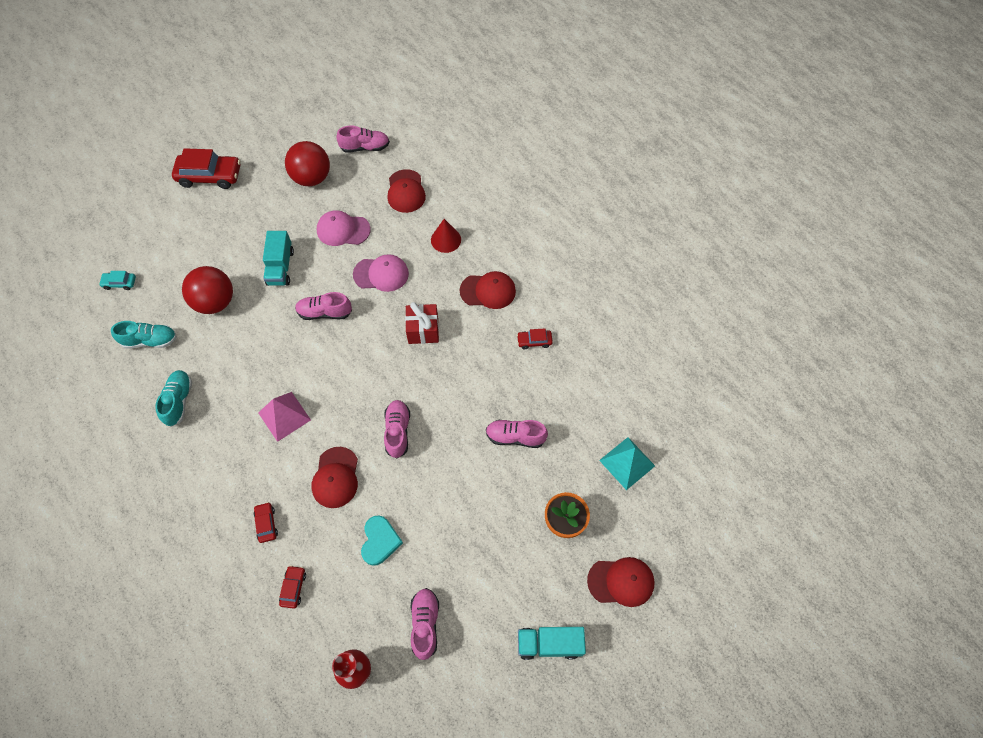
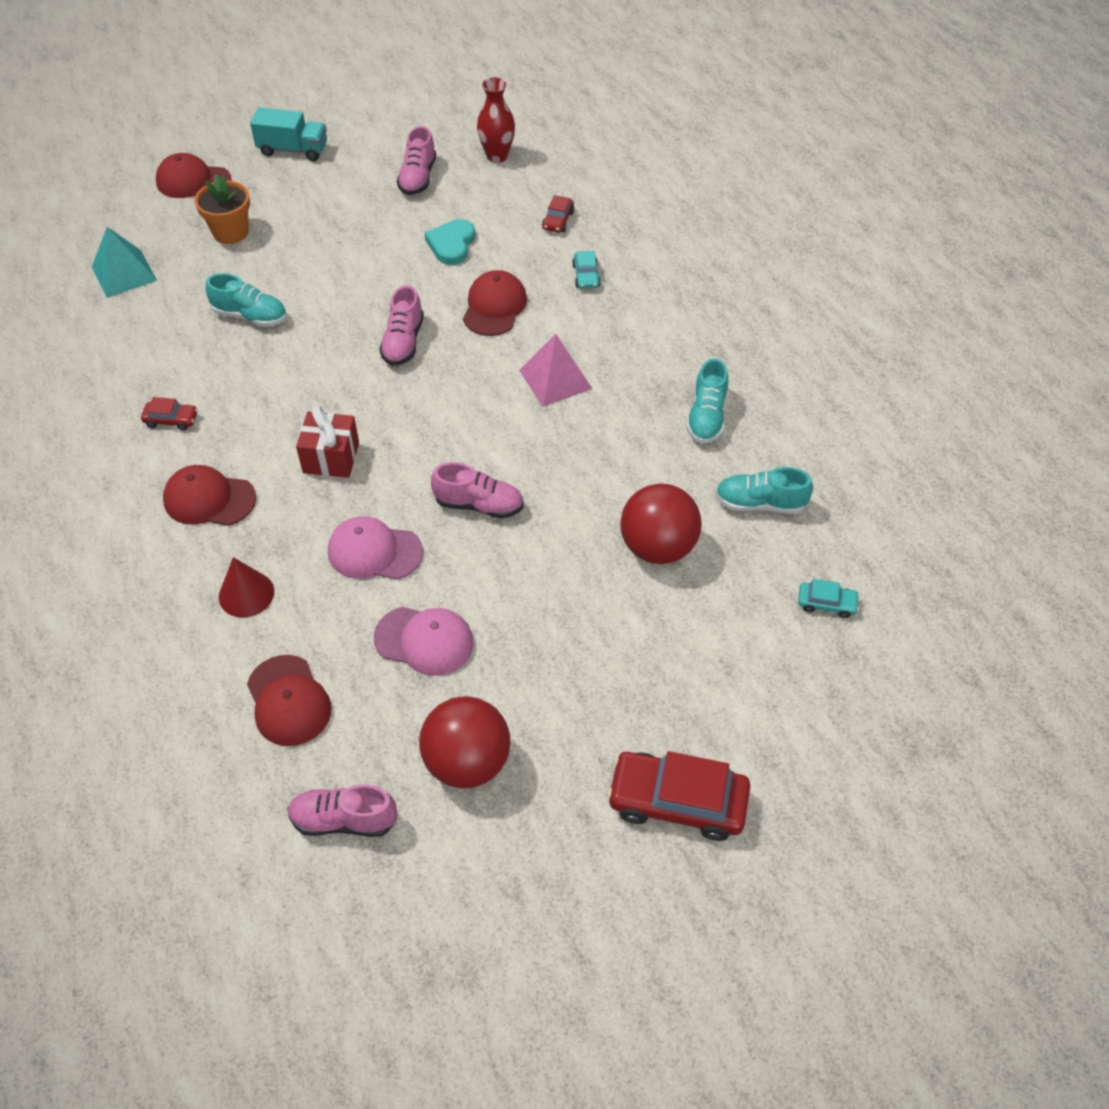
camera: 170 degrees left, 10 degrees down
red car [254,502,278,543] -> turquoise car [572,251,601,289]
turquoise truck [263,231,294,286] -> none
red cap [388,169,426,213] -> red cap turned 150 degrees clockwise [247,655,331,746]
pink shoe [486,420,548,448] -> turquoise shoe [205,273,287,327]

